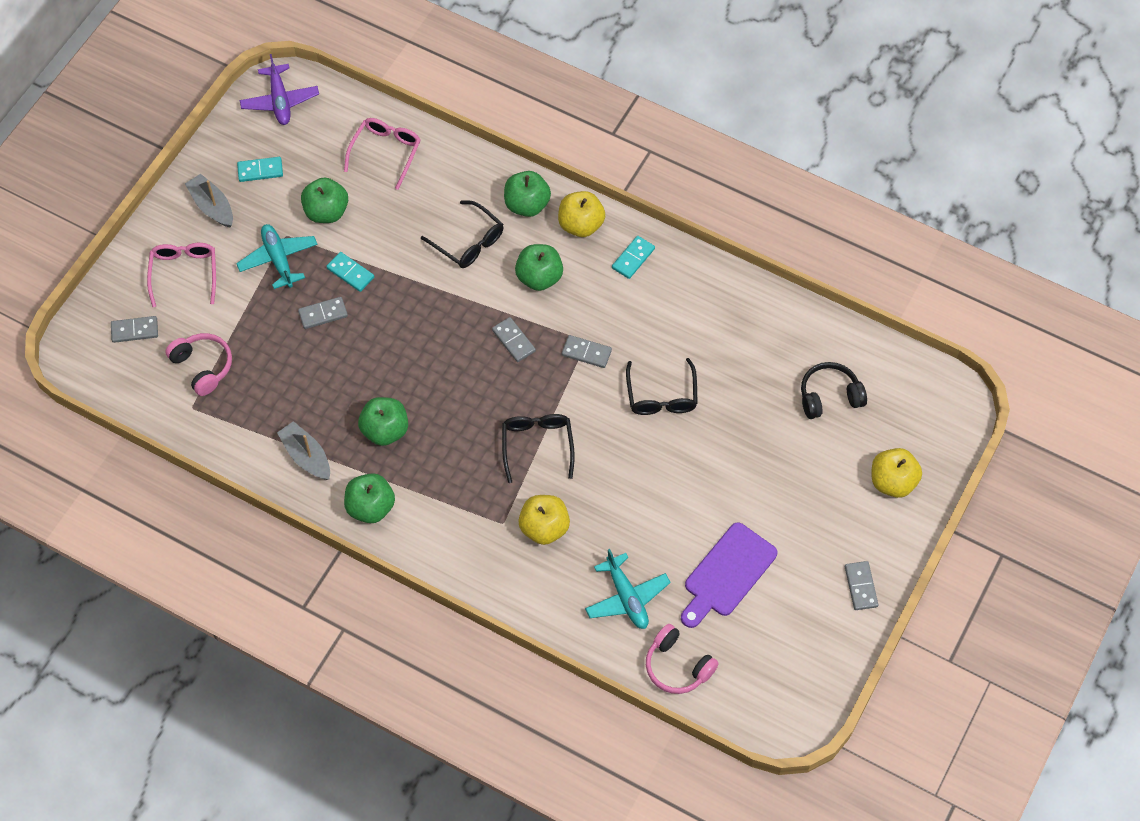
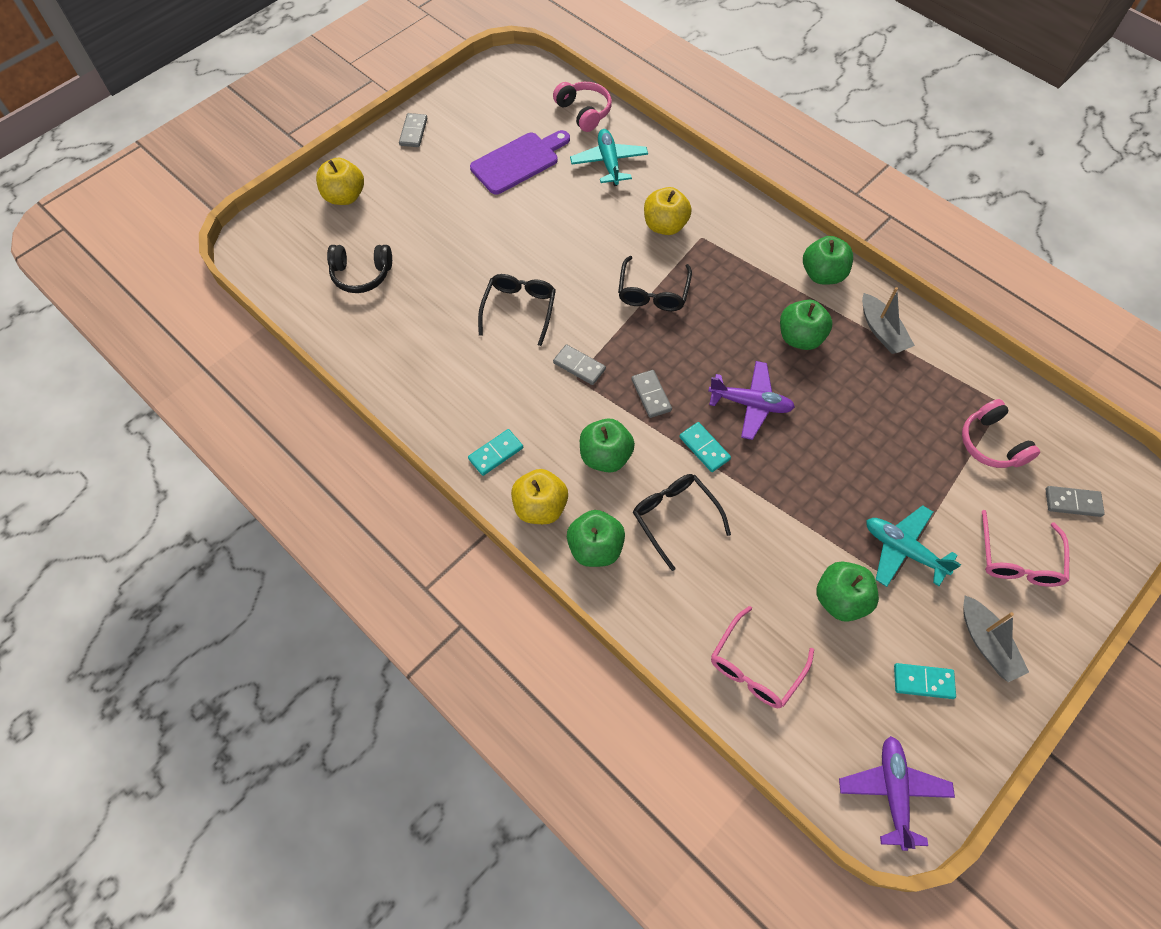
camera: 165 degrees left, 0 degrees up
turquoise plane [236,224,318,289] -> turquoise plane turned 135 degrees clockwise [866,505,961,587]
grey domino [298,297,348,329] -> none
turquoise domino [326,252,374,292] -> turquoise domino moved to [679,422,731,472]
none -> purple plane [708,361,795,440]

